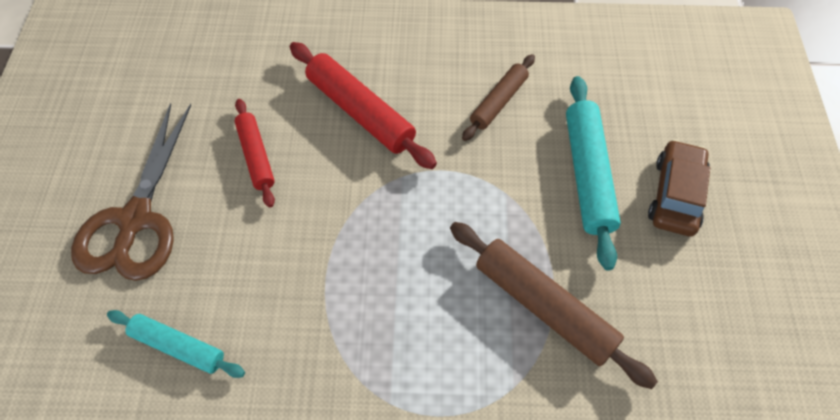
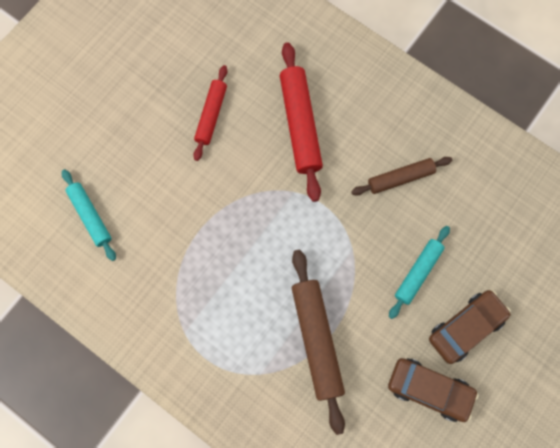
camera: 35 degrees right, 15 degrees up
brown scissors [71,103,191,281] -> none
turquoise rolling pin [566,76,621,270] -> turquoise rolling pin [389,226,450,319], size x0.62
none -> brown car [388,358,479,422]

